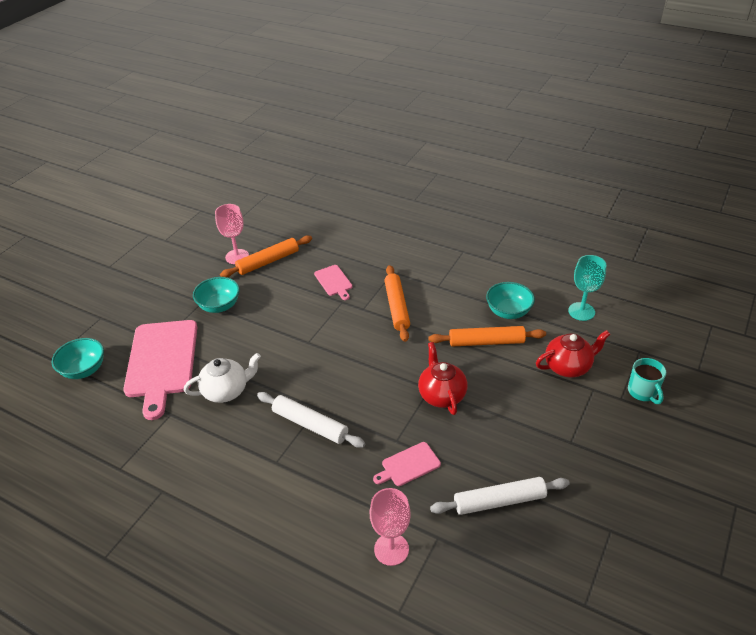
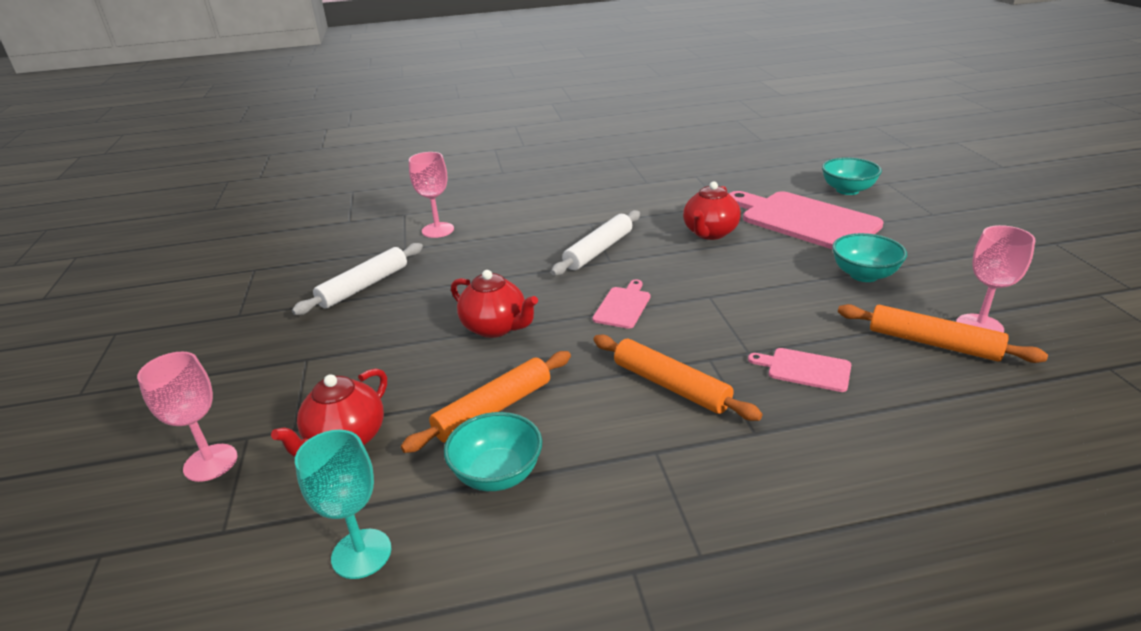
camera: 140 degrees right, 10 degrees down
white teapot [184,353,261,403] -> red teapot [683,181,741,240]
orange rolling pin [220,236,312,277] -> orange rolling pin turned 75 degrees counterclockwise [838,304,1048,363]
white rolling pin [257,392,365,448] -> white rolling pin turned 45 degrees counterclockwise [551,210,640,276]
pink cutting board [373,442,441,486] -> pink cutting board moved to [593,280,650,329]
turquoise mug [628,358,666,404] -> pink goblet [137,352,238,482]

